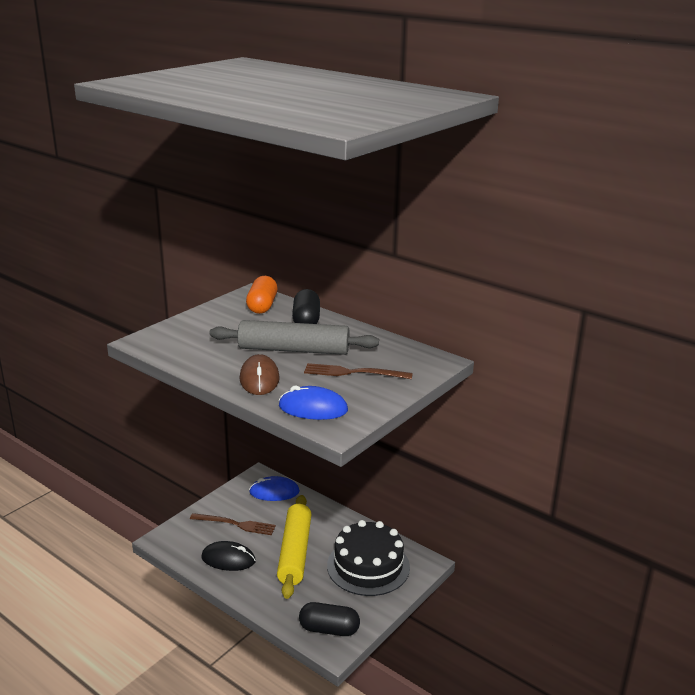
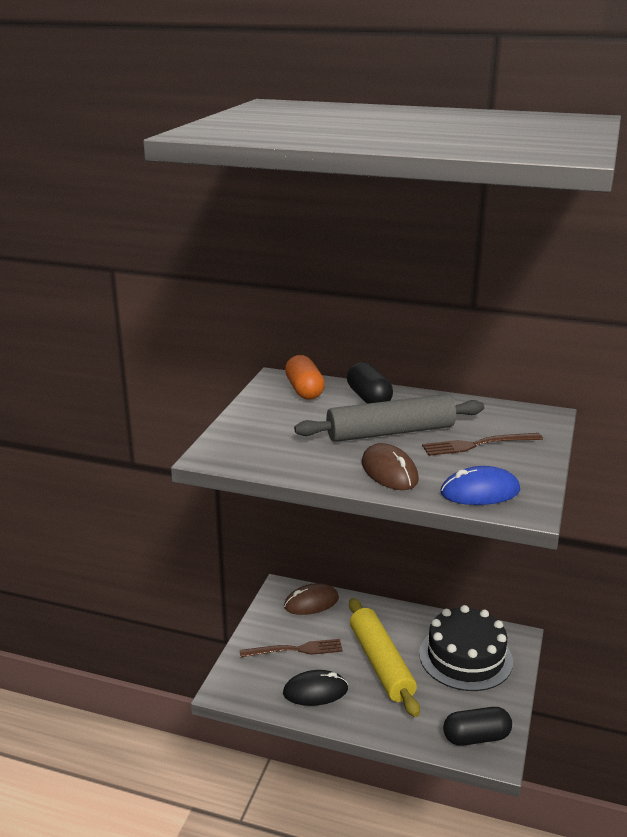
camera: 20 degrees left, 0 degrees up
blue mouse [249,476,300,501] -> brown mouse [284,583,339,615]

